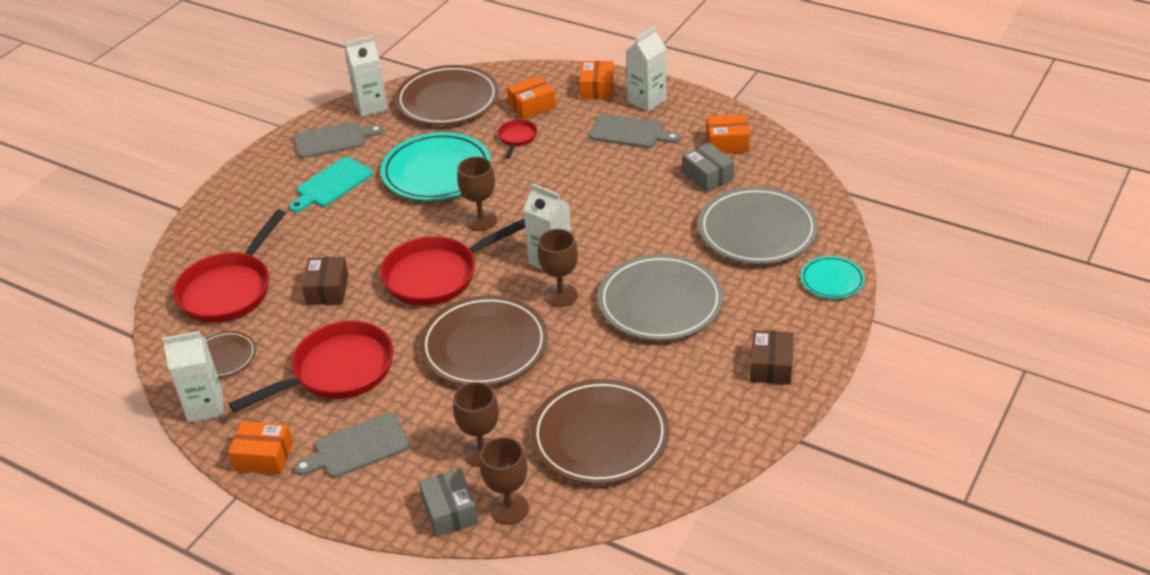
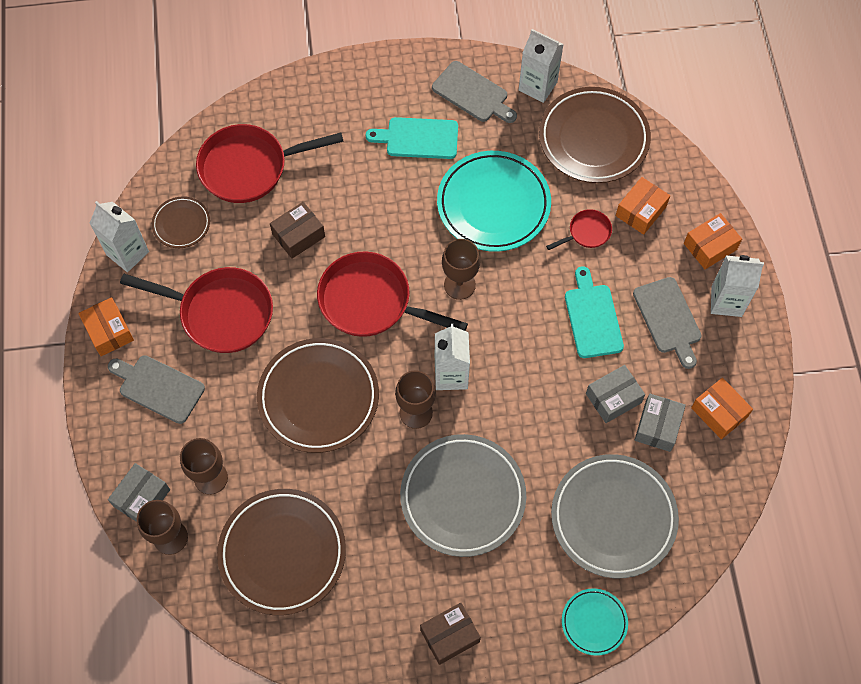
camera: 50 degrees right, 25 degrees up
orange box [507,76,556,120] -> orange box turned 75 degrees counterclockwise [616,177,670,235]
none -> turquoise cutting board [565,266,624,358]
none -> grey box [586,365,645,423]

